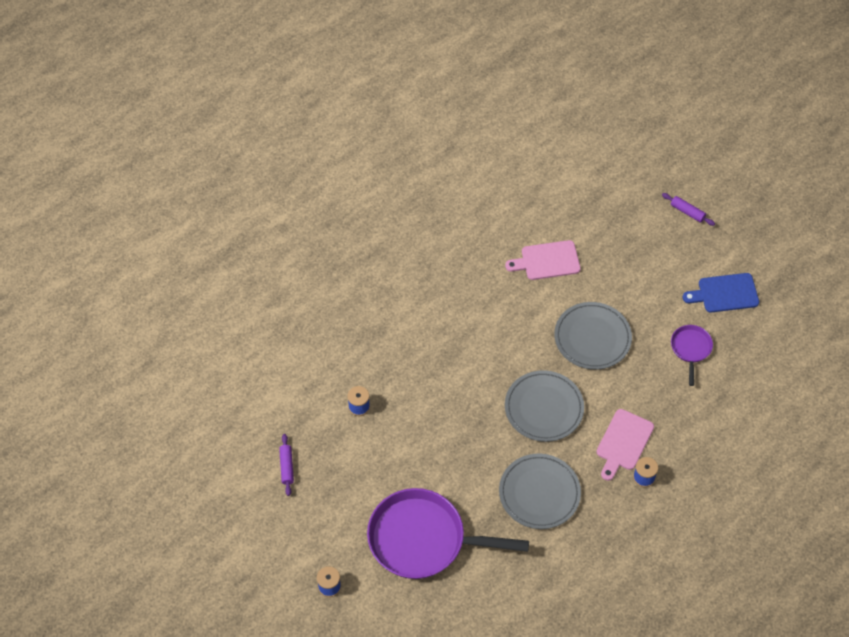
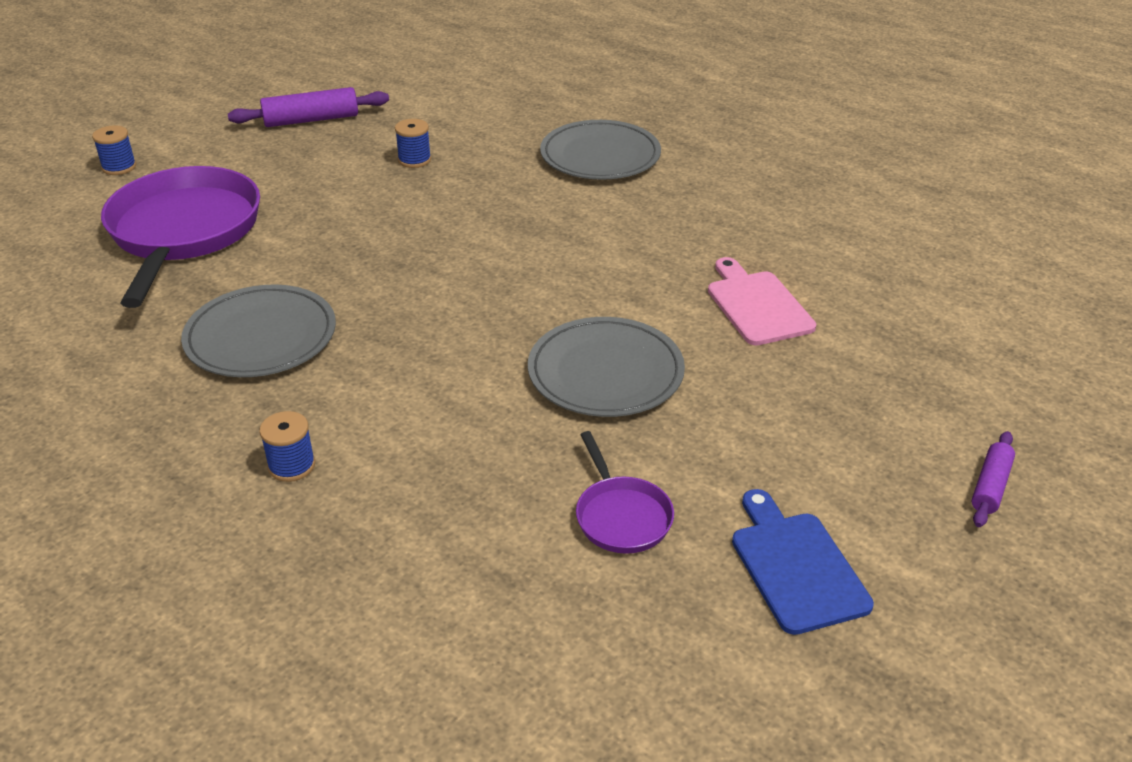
camera: 80 degrees right, 20 degrees down
purple rolling pin [279,434,294,496] -> purple rolling pin [228,87,389,127], size x1.66
grey plate [505,370,584,442] -> grey plate moved to [540,120,661,180]
pink cutting board [596,409,654,481] -> none
purple pan [671,325,713,386] -> purple pan turned 75 degrees clockwise [576,431,674,554]

